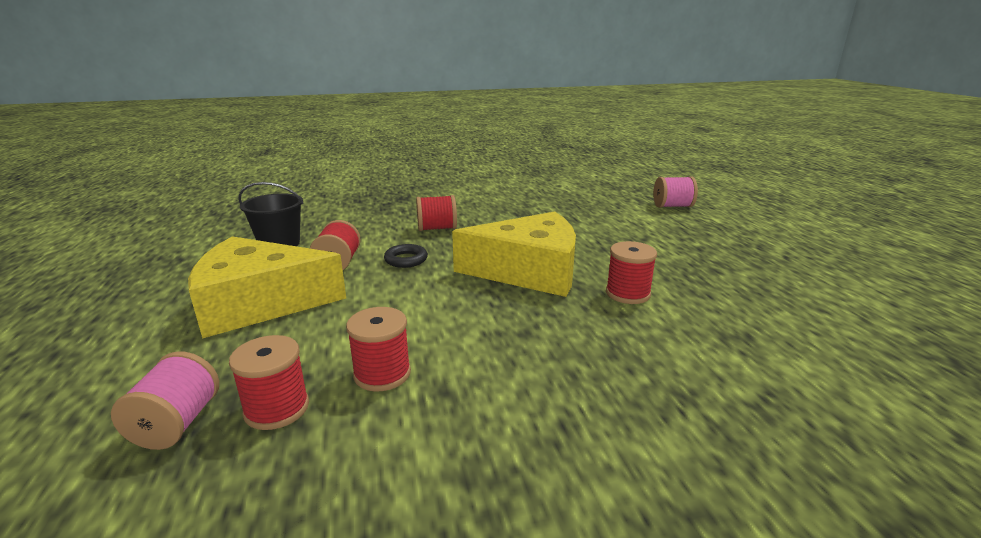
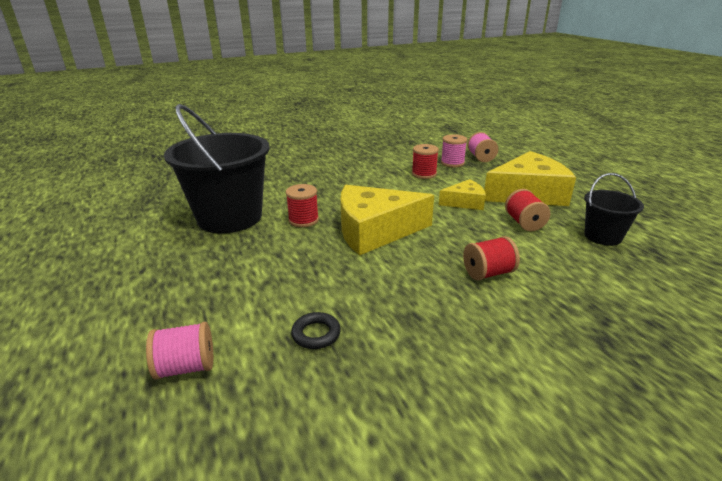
camera: 170 degrees right, 5 degrees up
red spool [229,335,309,430] -> pink spool [441,134,467,167]
black ring [384,244,428,268] -> black ring moved to [291,312,341,349]
none -> black bucket [164,104,270,233]
none -> yellow cheese [439,179,486,210]

